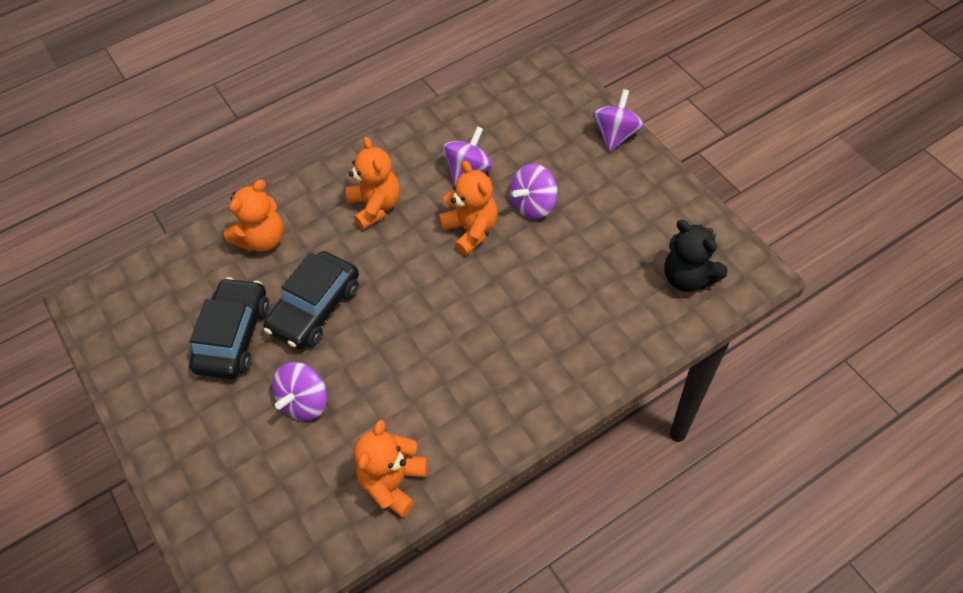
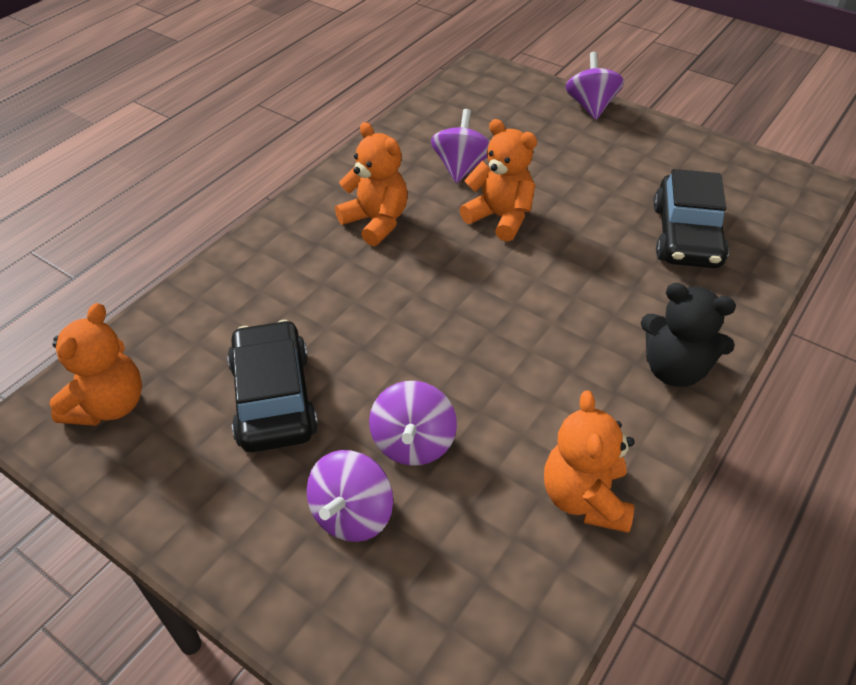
camera: 25 degrees left, 10 degrees down
orange teddy bear [223,179,284,252] -> orange teddy bear moved to [50,303,142,426]
black car [263,251,359,349] -> black car moved to [653,169,729,268]
purple spinning top [510,164,557,219] -> purple spinning top moved to [307,450,393,542]
black teddy bear [664,220,728,292] -> black teddy bear moved to [641,283,736,387]

